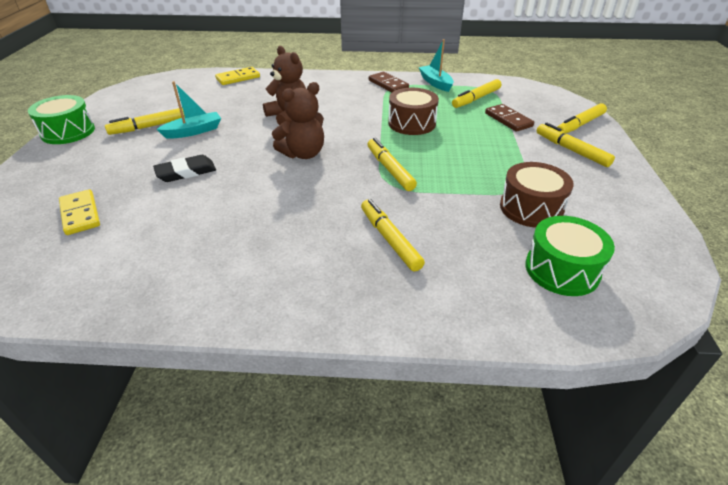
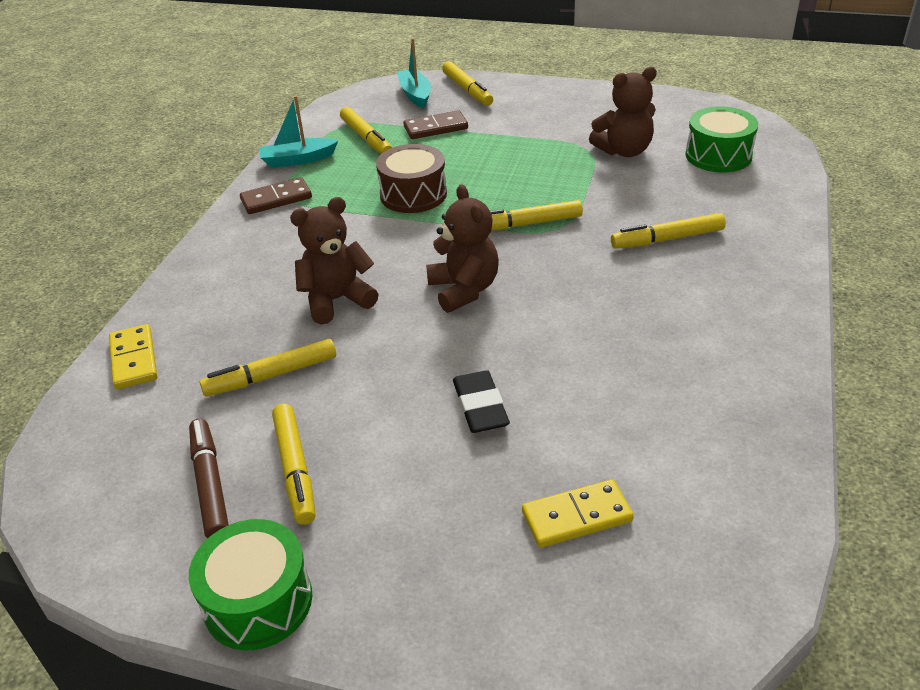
camera: 75 degrees left, 0 degrees up
turquoise boat [156,81,221,139] -> turquoise boat moved to [397,38,431,108]
brown drum [500,162,574,228] -> brown teddy bear [589,67,657,157]
yellow marker [537,123,615,167] -> yellow marker moved to [200,339,336,396]
none -> brown marker [189,418,229,539]

